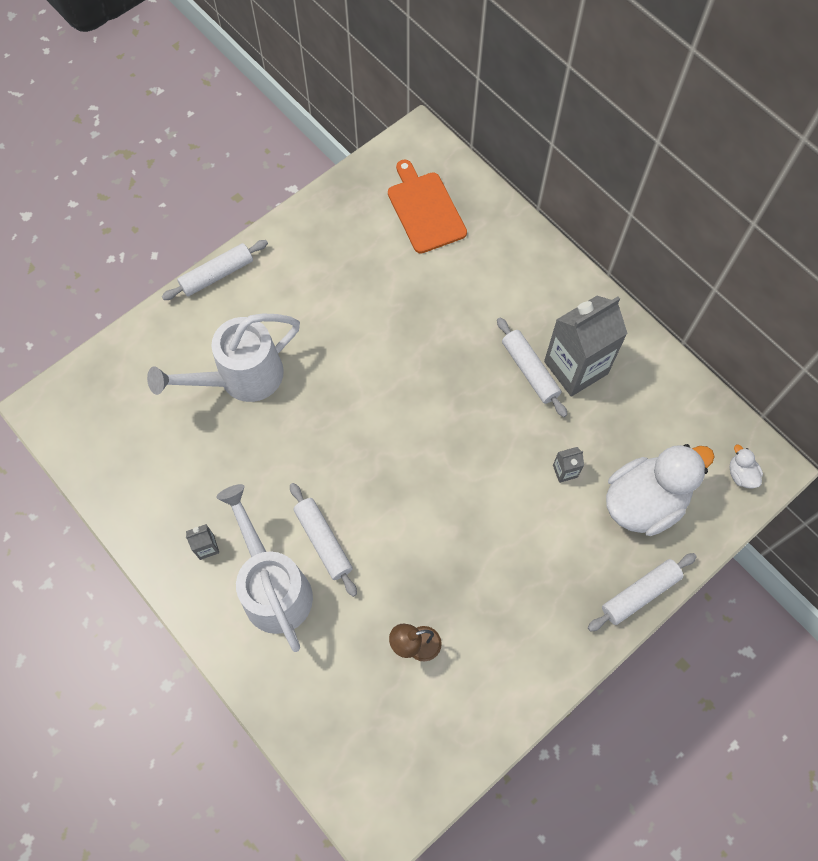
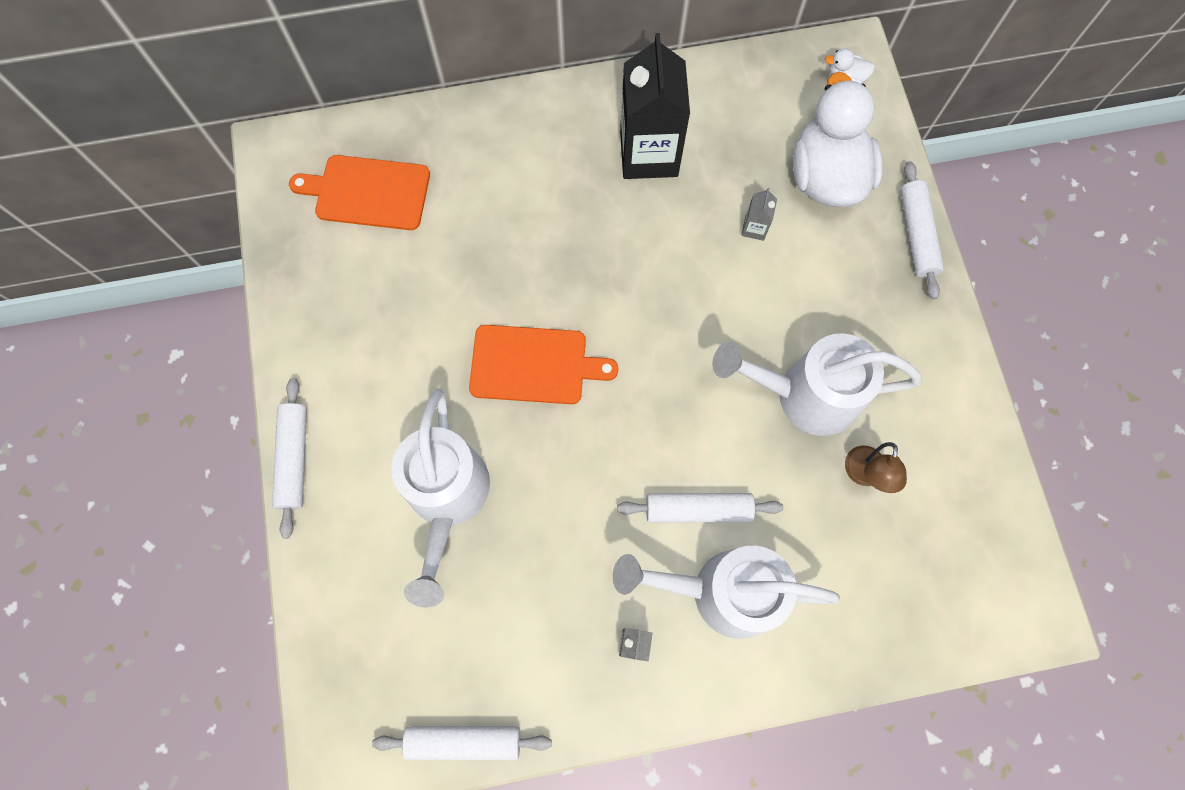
camera: 60 degrees left, 5 degrees up
white rolling pin [497,317,567,417] -> white rolling pin moved to [372,726,552,760]
grey carton [544,296,628,396] -> black carton [620,33,690,179]
none -> orange cutting board [469,325,618,404]
none -> white watering can [712,333,922,436]

